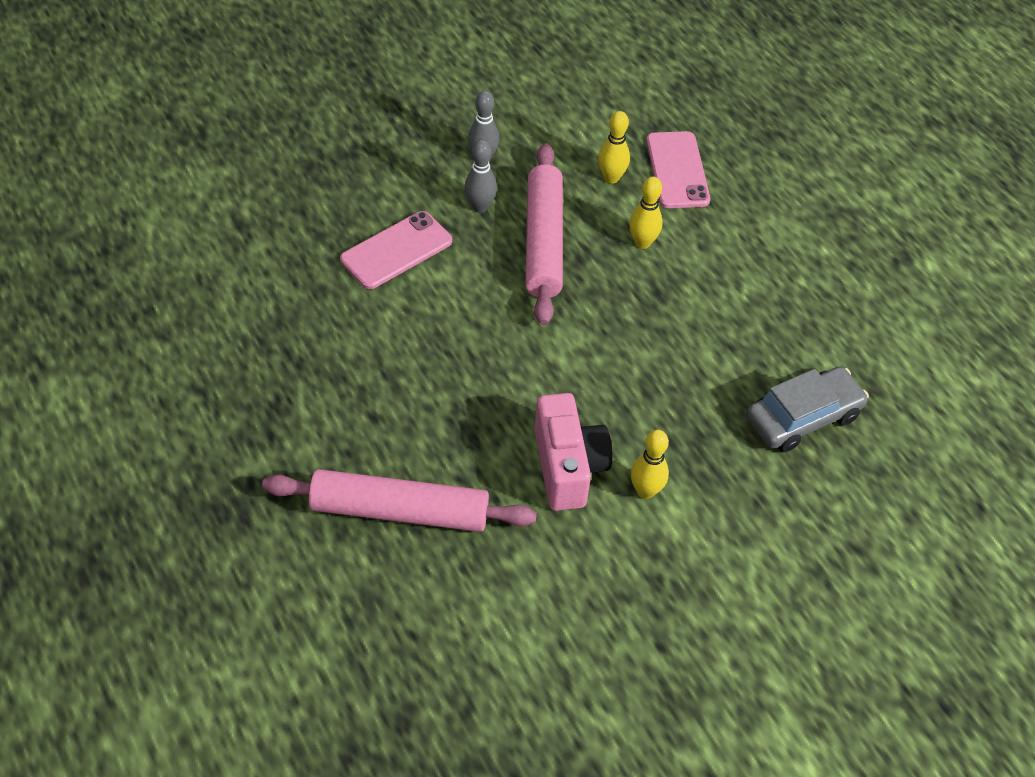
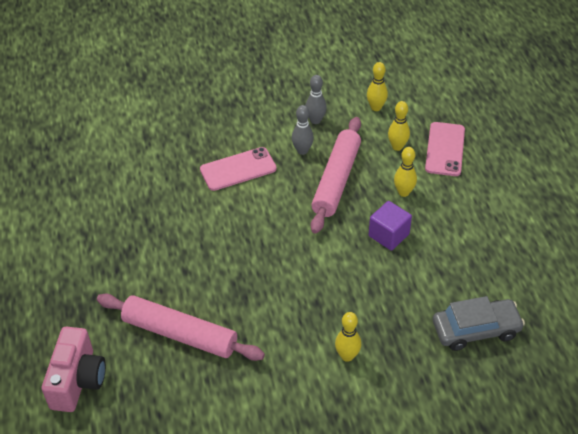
camera: 20 degrees right, 5 degrees down
pink camera [534,393,612,511] -> pink camera moved to [42,327,106,412]
none -> yellow bowling pin [367,62,388,111]
none -> purple cube [369,201,412,250]

